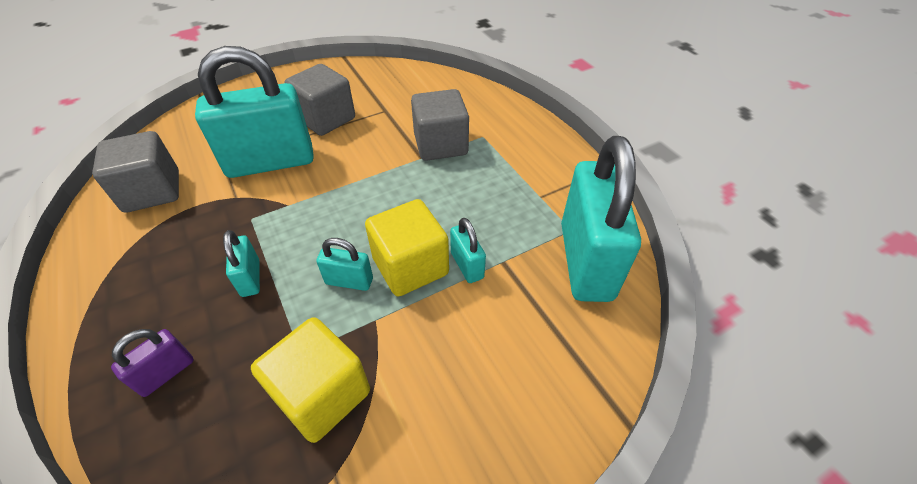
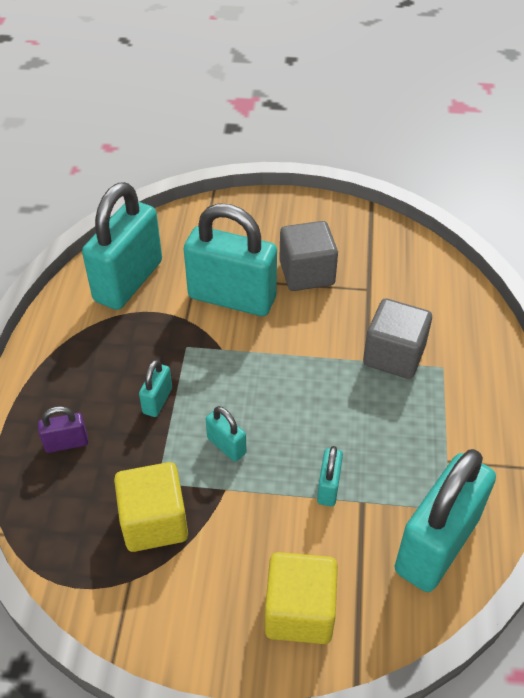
camera: 35 degrees right, 0 degrees up
grey cube [92,131,179,213] -> turquoise padlock [82,182,162,310]
yellow cube [365,199,449,296] -> yellow cube moved to [265,552,338,644]

